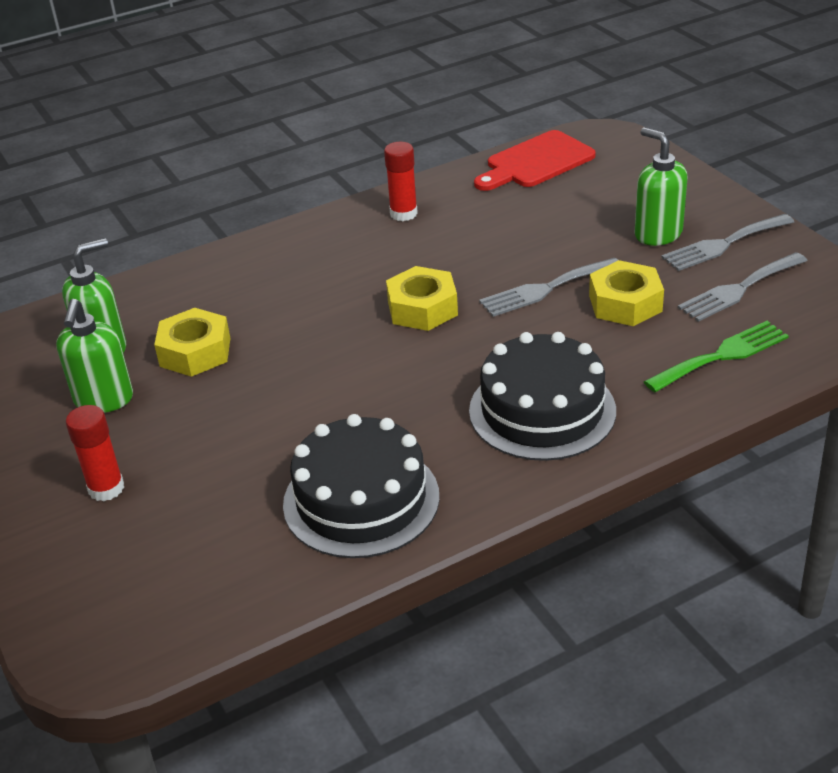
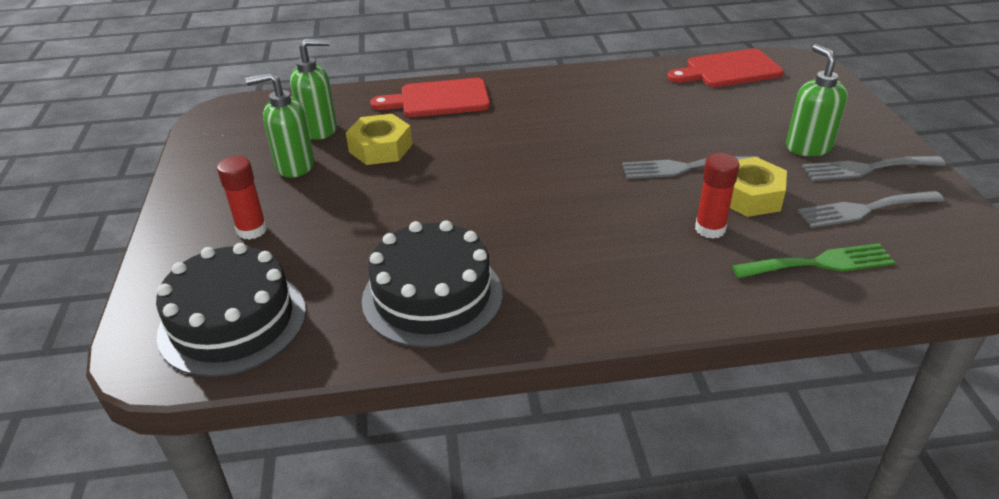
camera: 20 degrees right, 0 degrees up
green soap dispenser [56,299,133,413] -> green soap dispenser turned 60 degrees clockwise [246,72,314,177]
red glue stick [384,142,418,221] -> red glue stick moved to [695,153,740,239]
yellow nut [386,266,458,331] -> none
black cake [469,332,616,461] -> black cake moved to [156,243,306,377]
none -> red cutting board [370,78,490,117]

